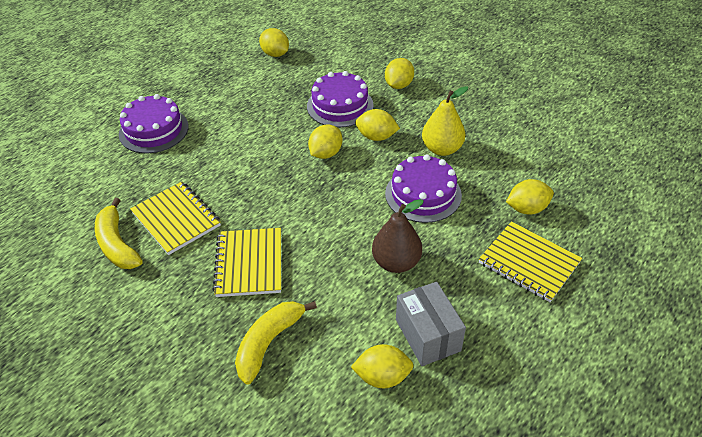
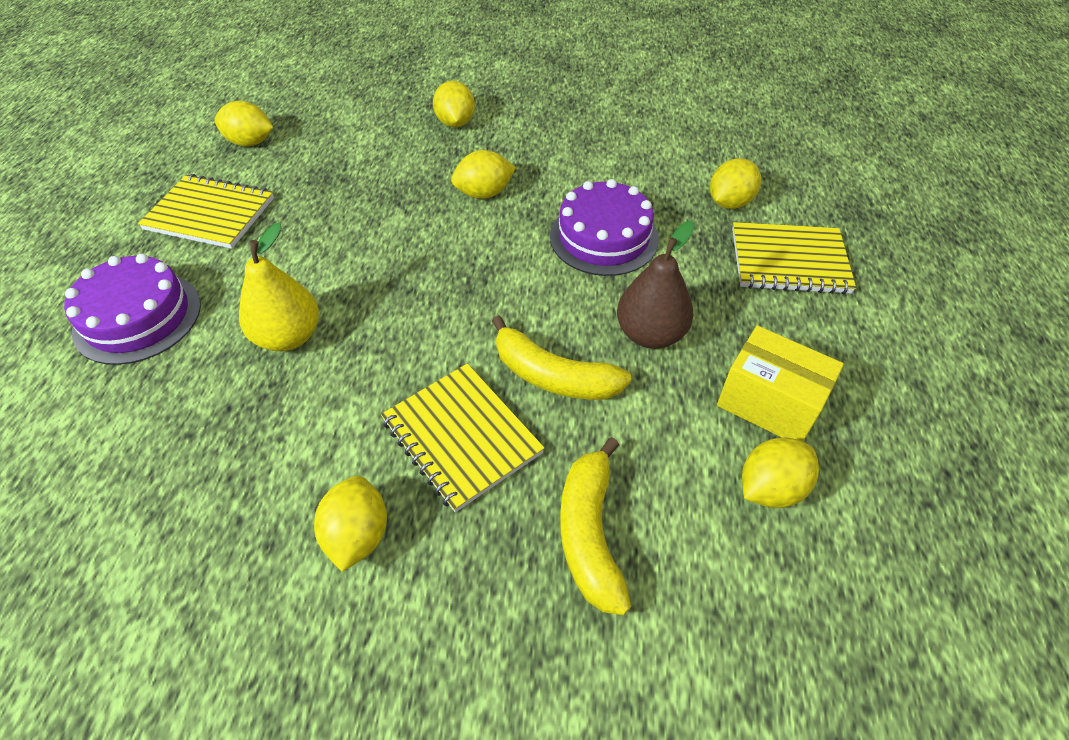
camera: 35 degrees left, 5 degrees up
yellow banana [95,198,143,269] -> yellow banana moved to [492,315,632,400]
yellow notebook [130,181,221,255] -> yellow notebook moved to [138,174,274,249]
purple cake [307,71,374,128] -> none
yellow lemon [308,125,343,159] -> yellow lemon moved to [314,476,387,572]
grey box [396,282,466,366] -> yellow box [717,326,844,442]
yellow pear [422,86,468,156] -> yellow pear moved to [239,223,319,351]

